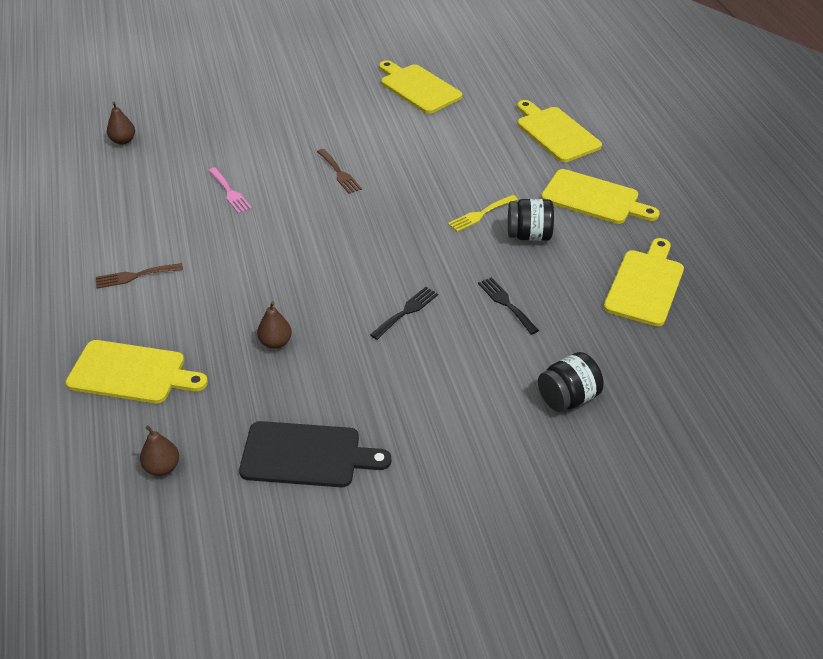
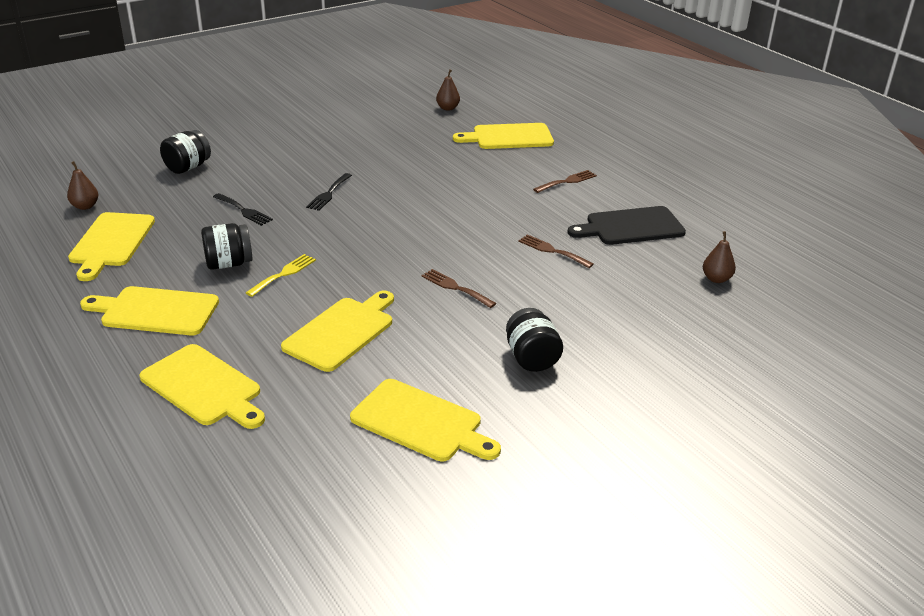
camera: 160 degrees right, 10 degrees down
pink fork [208,167,252,214] -> brown fork [518,234,594,268]
black cutting board [239,421,391,487] -> black cutting board moved to [567,206,686,245]
brown pear [257,301,292,349] -> brown pear moved to [67,161,98,210]
none -> yellow cutting board [281,291,394,372]
none -> black jar [506,308,563,372]

